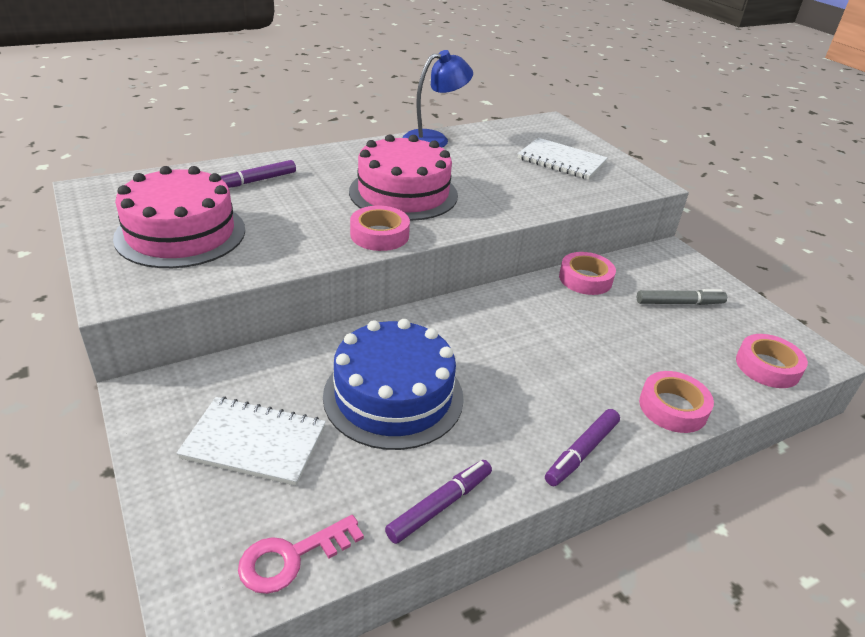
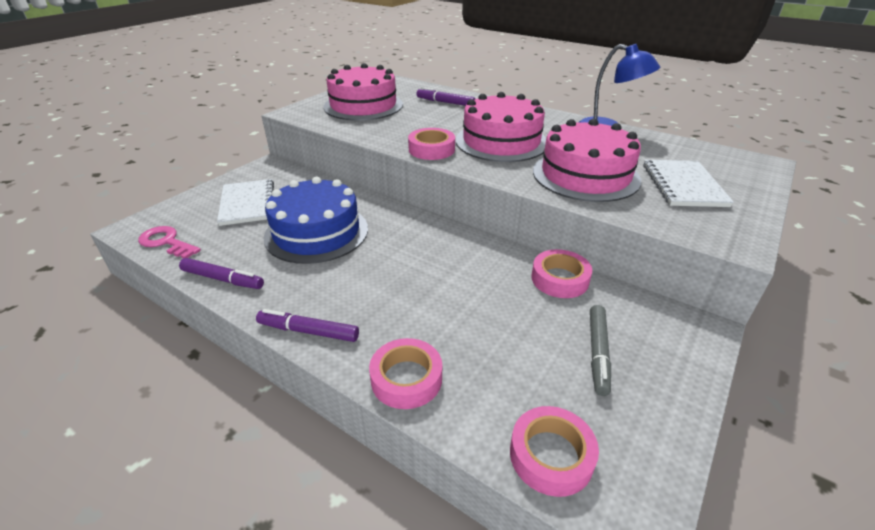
camera: 65 degrees right, 0 degrees up
grey marker [637,289,727,305] -> grey marker turned 45 degrees clockwise [590,305,611,396]
none -> pink cake [533,119,641,202]

